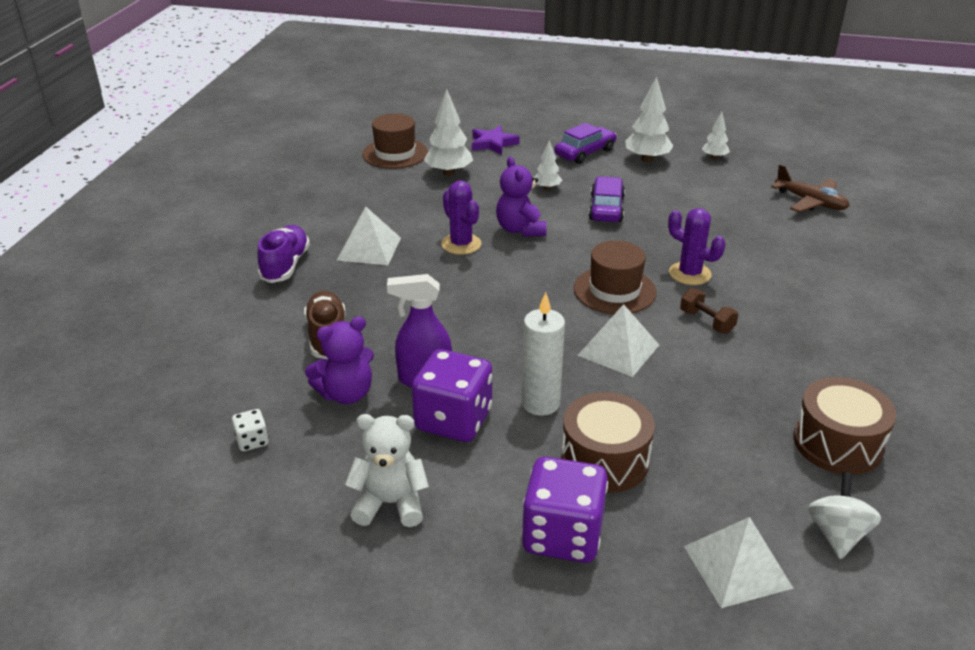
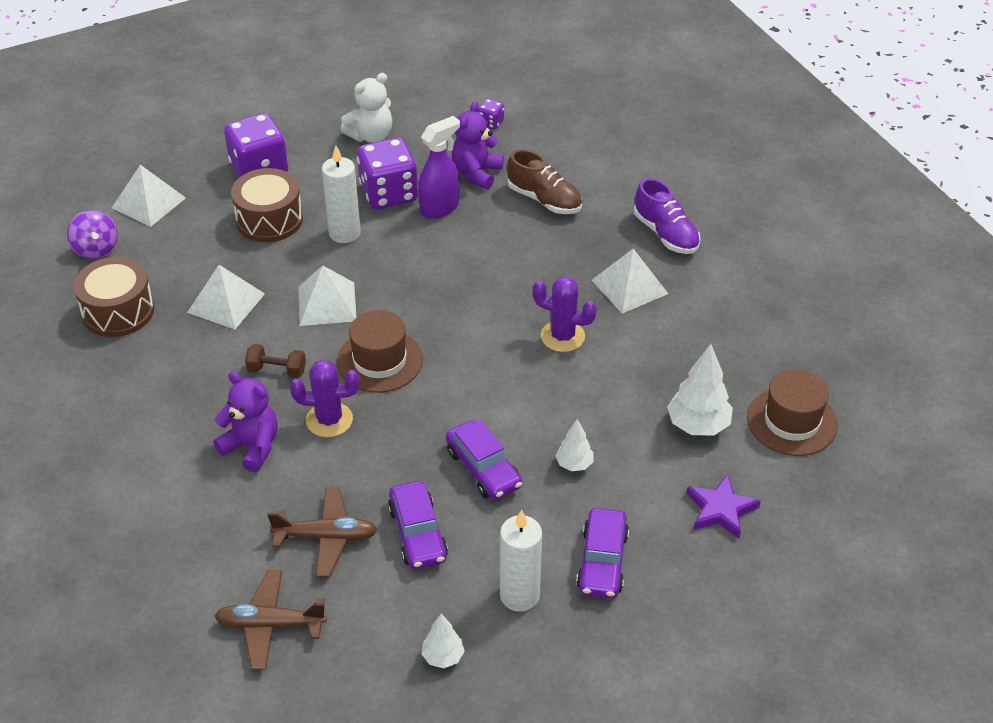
camera: 140 degrees right, 10 degrees up
white dice [232,409,269,451] -> purple dice [478,99,504,129]
purple teddy bear [496,157,547,237] -> purple teddy bear moved to [213,372,278,472]
white tree [625,76,673,162] -> white candle [500,510,542,612]
white spinning top [808,472,881,559] -> purple spinning top [67,210,118,259]
none -> white pyramid [187,265,265,329]
none -> brown plane [268,487,378,577]
none -> purple car [388,481,448,569]

